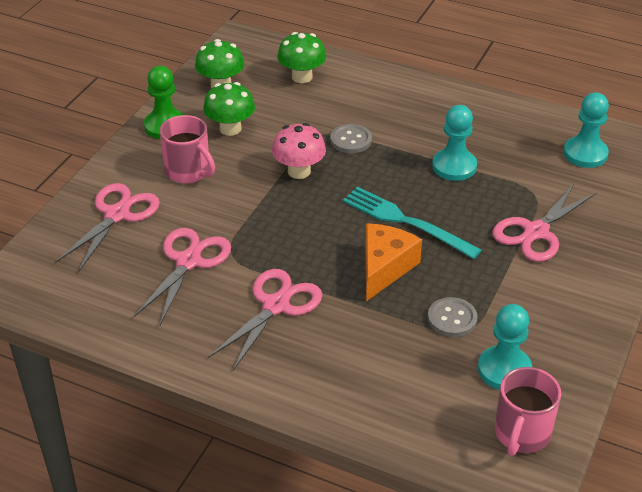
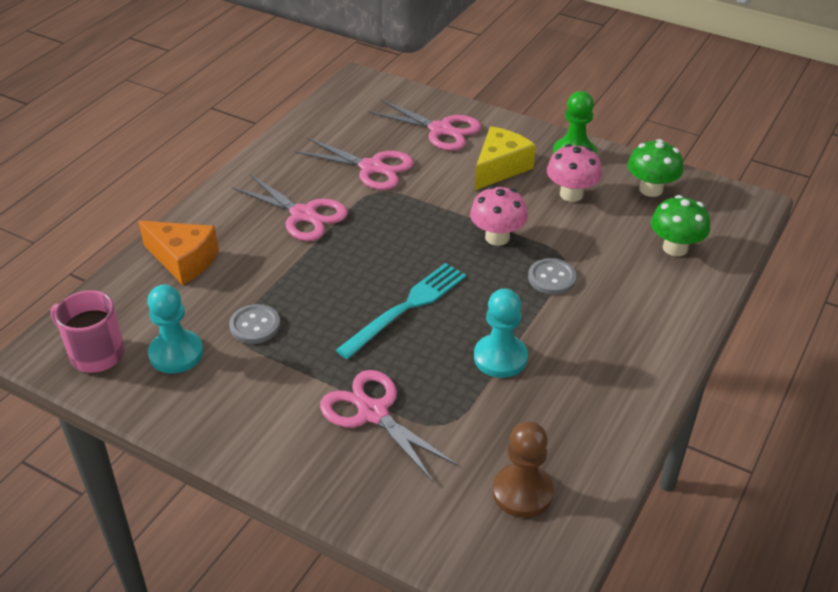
camera: 95 degrees right, 0 degrees up
pink mug [159,115,215,184] -> yellow cheese [475,126,536,190]
green mushroom [203,82,255,136] -> pink mushroom [547,144,602,202]
orange cheese [365,223,422,301] -> orange cheese moved to [138,221,219,285]
turquoise pawn [563,92,609,168] -> brown pawn [493,421,554,518]

